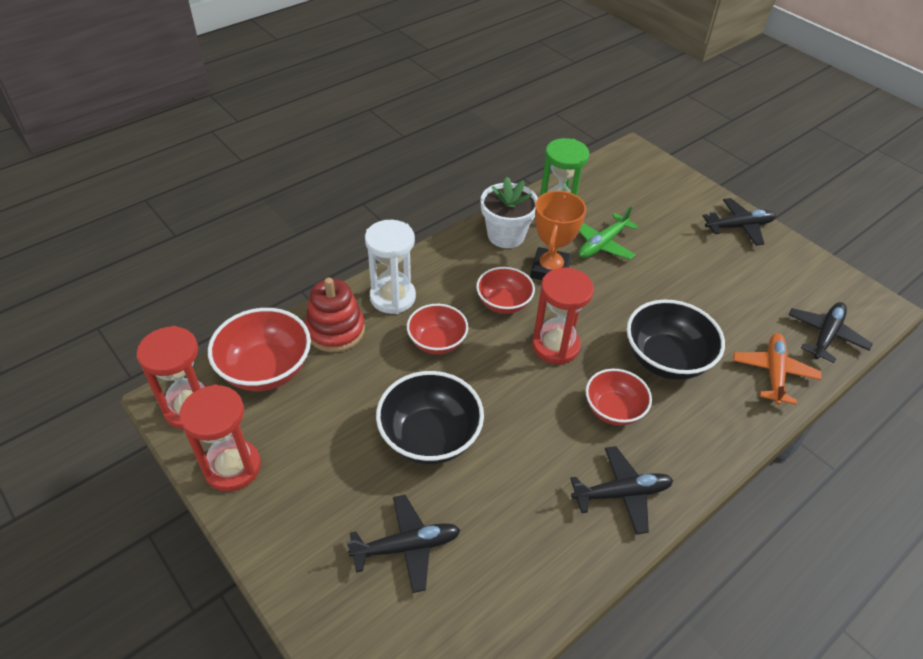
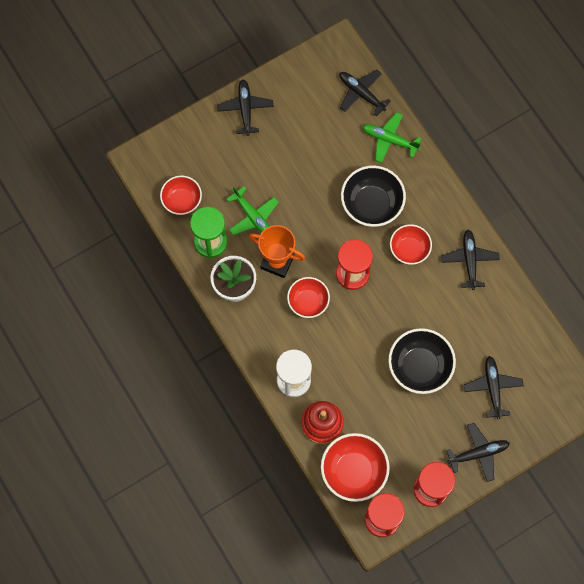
camera: 80 degrees left, 25 degrees up
red bowl [407,304,468,354] -> red bowl moved to [160,176,202,215]
orange plane [733,333,822,405] -> green plane [363,112,422,163]
none -> black plane [446,423,510,482]

